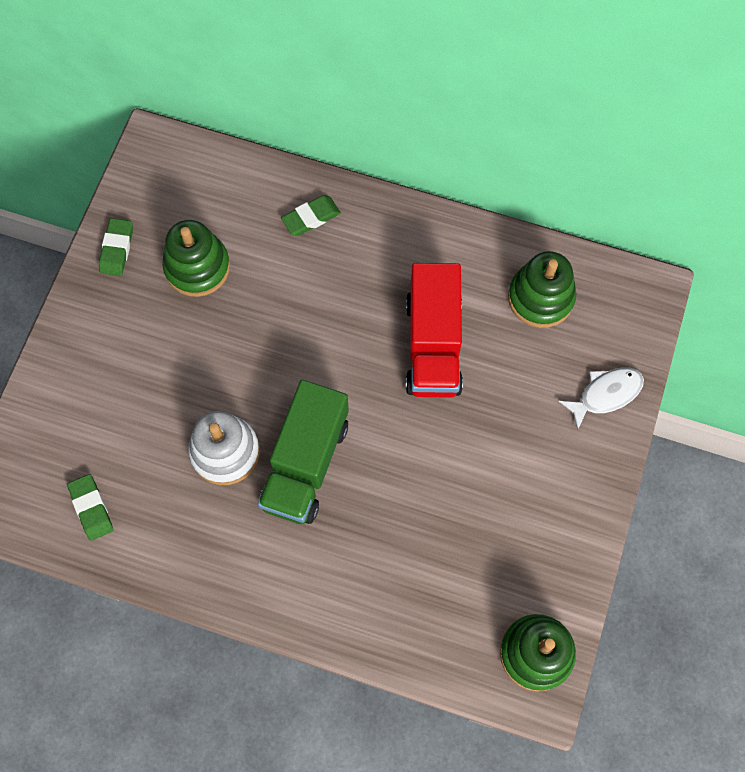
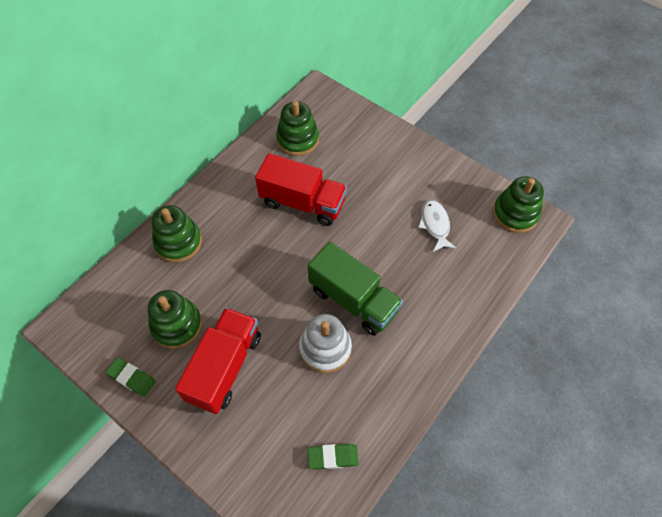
camera: 70 degrees left, 10 degrees down
green eraser [281,195,341,236] -> green stacking toy [152,205,202,263]
white fish [558,367,644,430] -> white fish moved to [418,200,456,252]
none -> red truck [175,307,261,414]

